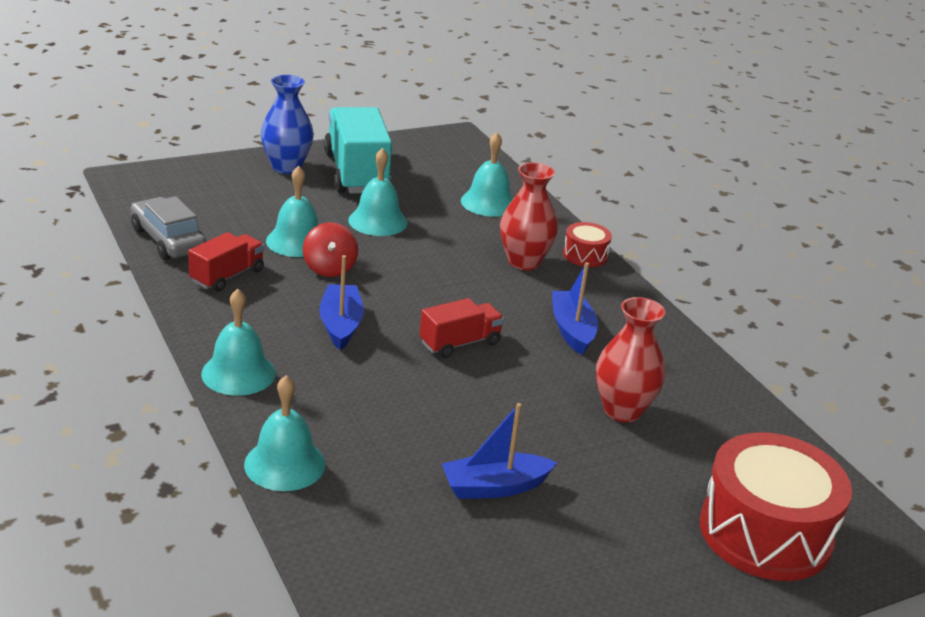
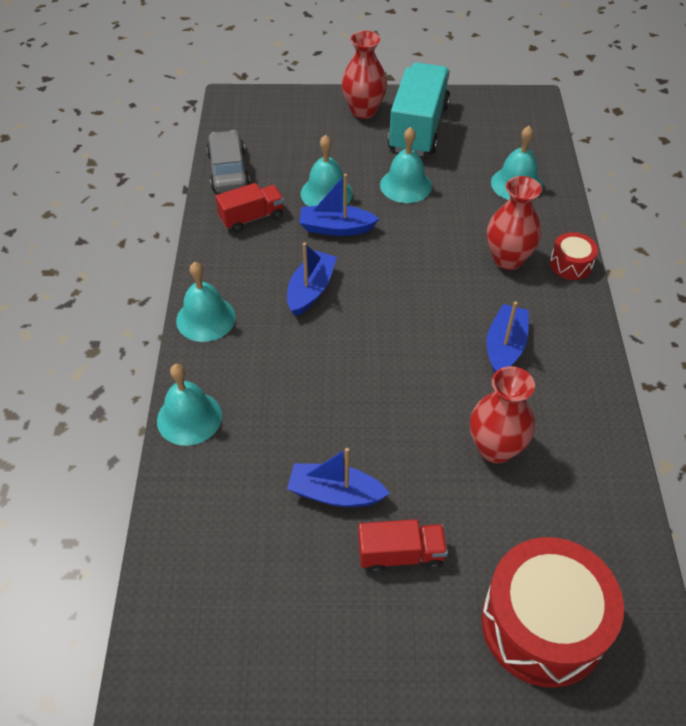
camera: 30 degrees right, 20 degrees up
blue vase [261,75,314,174] -> red vase [342,31,387,119]
red spinning top [303,222,358,277] -> blue boat [299,174,379,236]
red truck [420,298,504,358] -> red truck moved to [358,519,448,573]

